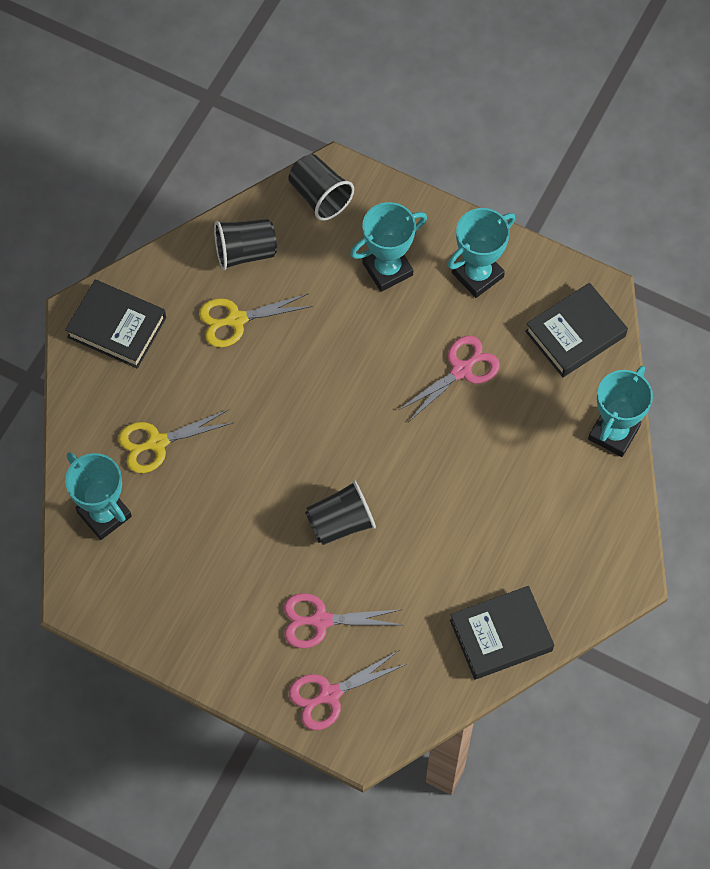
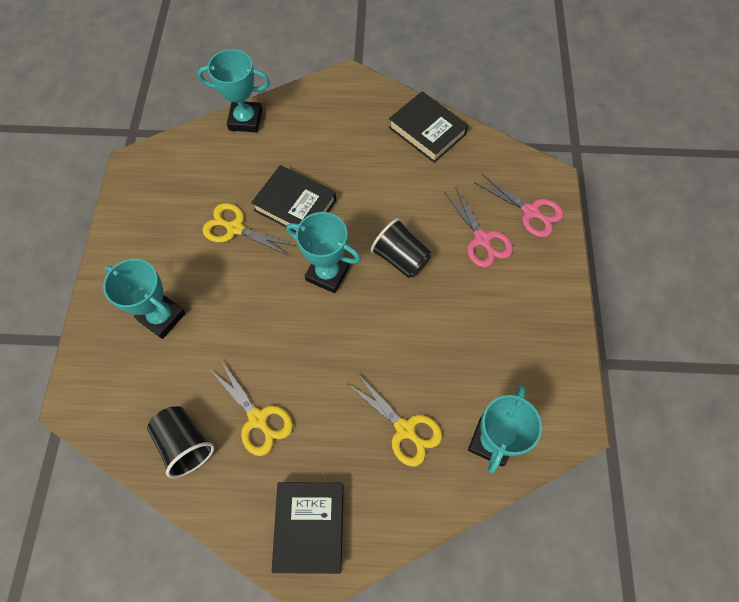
camera: 115 degrees left, 0 degrees up
black cup [288,154,354,221] -> none
pink scissors [399,336,500,421] -> yellow scissors [202,203,295,256]
turquoise trophy [448,208,515,298] -> turquoise trophy moved to [286,212,361,293]
black book [525,283,628,377] -> black book moved to [251,165,336,232]

